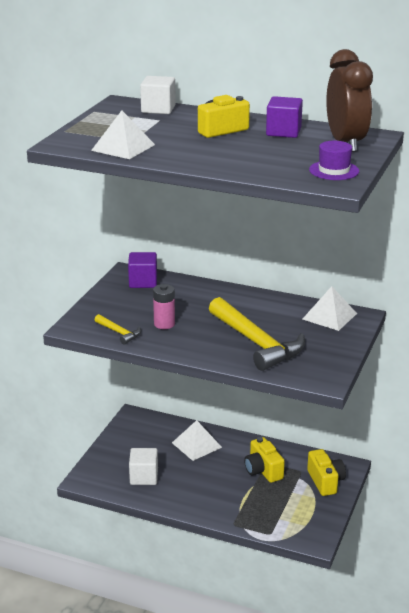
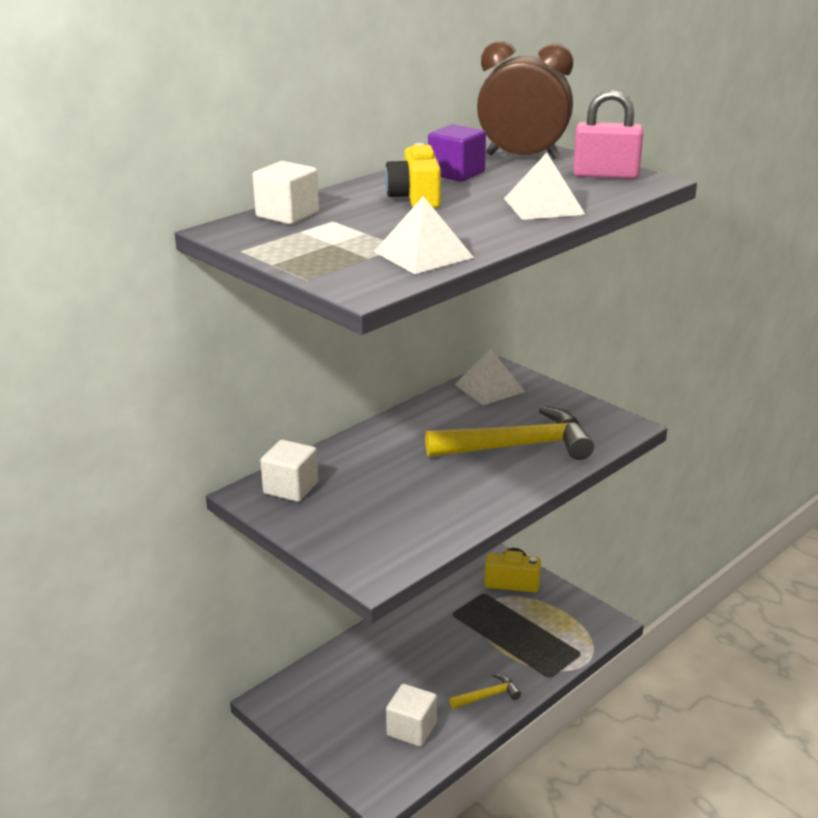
camera: 65 degrees left, 0 degrees up
yellow hammer [95,314,141,345] -> yellow hammer moved to [449,673,521,709]
purple cube [128,252,157,288] -> white cube [260,440,318,502]
pink battery [153,284,175,329] -> none
white pyramid [172,420,222,461] -> white pyramid moved to [504,153,586,220]
yellow camera [244,437,285,483] -> none
purple hat [309,141,359,180] -> pink padlock [573,90,643,179]

